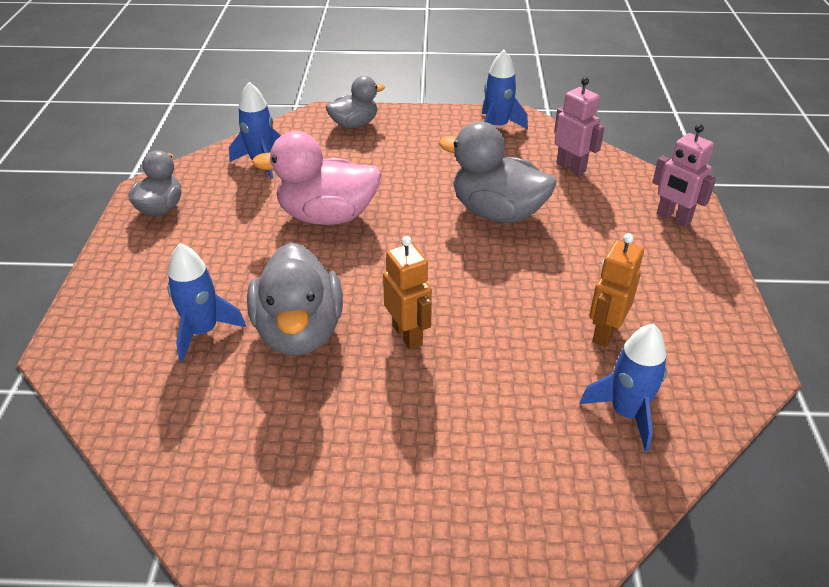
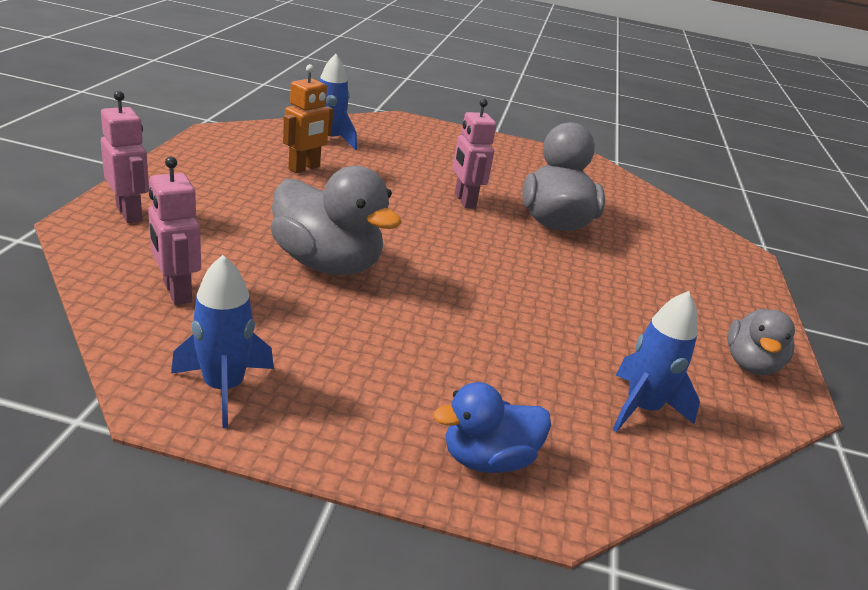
camera: 175 degrees left, 10 degrees down
blue rocket [168,243,246,362] -> none
pink duck [252,131,382,225] -> none
grey duck [326,76,385,129] -> blue duck [433,382,551,473]
orange robot [383,236,432,350] -> pink robot [452,99,496,208]

